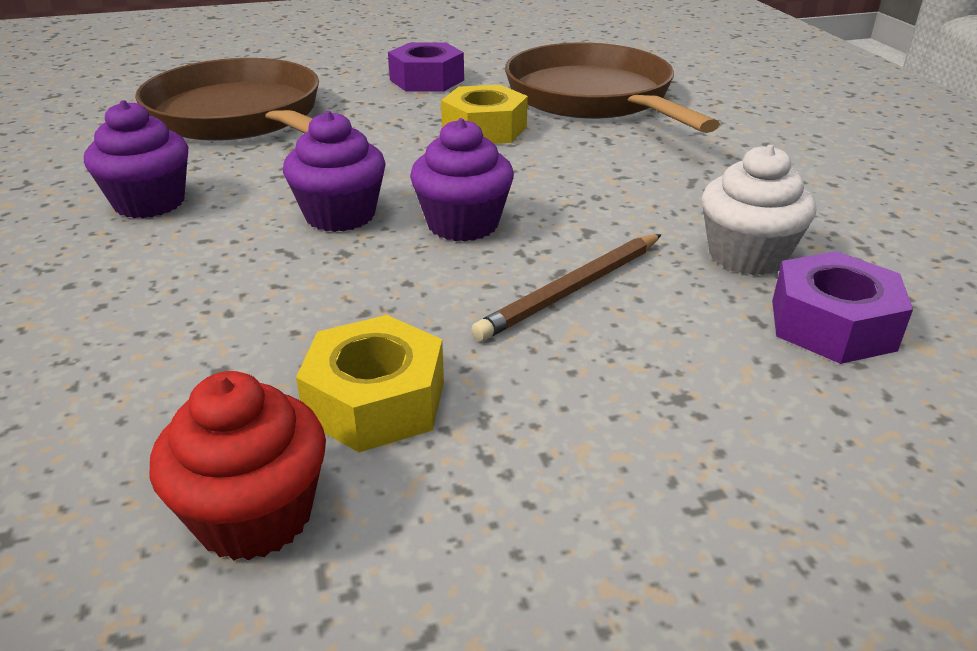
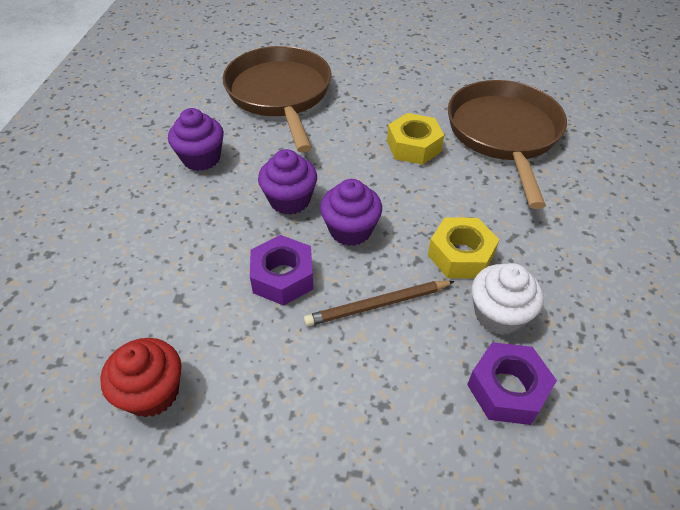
camera: 25 degrees right, 15 degrees up
yellow nut [296,315,444,452] -> yellow nut moved to [428,217,500,279]
purple nut [388,42,464,92] -> purple nut moved to [250,235,313,306]

